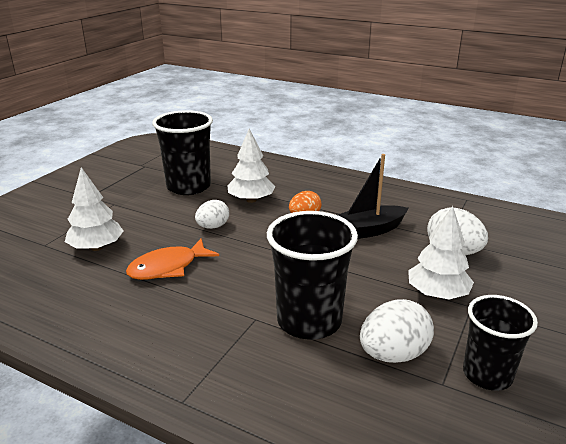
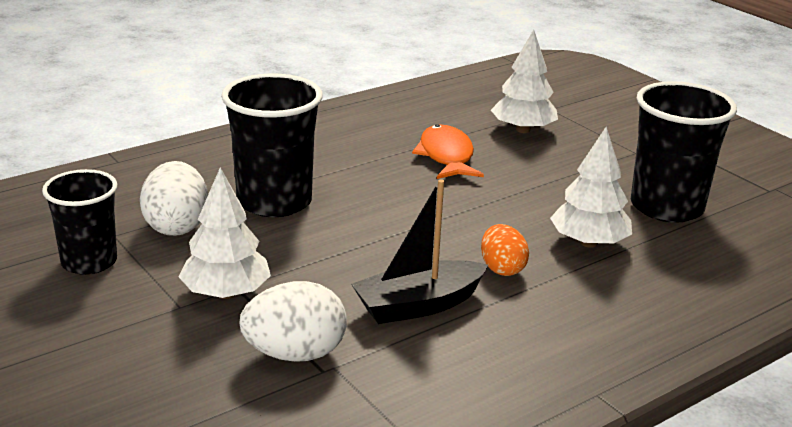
camera: 115 degrees right, 0 degrees up
white egg [195,200,229,229] -> none
black boat [338,154,408,239] -> black boat turned 120 degrees counterclockwise [351,179,488,324]

